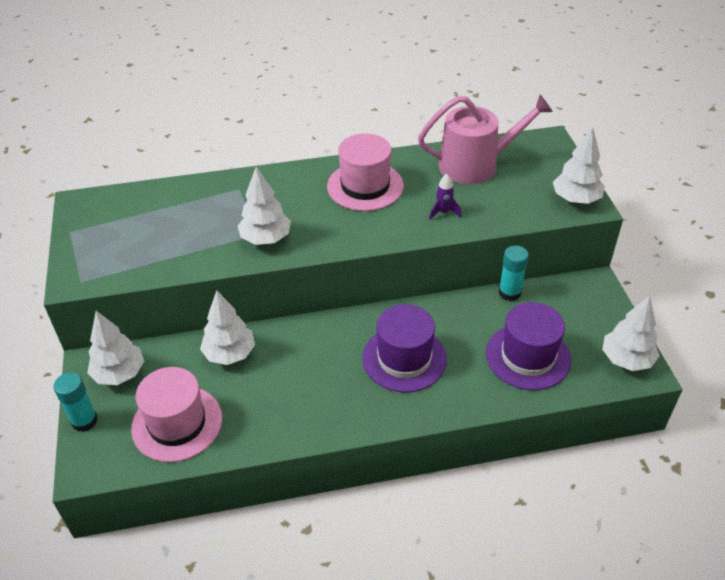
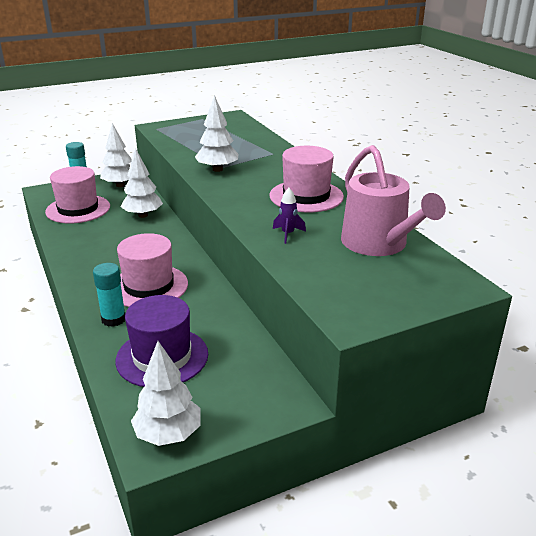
camera: 75 degrees right, 15 degrees down
purple hat [362,304,447,393] -> pink hat [117,233,188,307]
turquoise glue stick [499,245,529,301] -> turquoise glue stick moved to [93,263,125,327]
white tree [553,127,605,204] -> none

